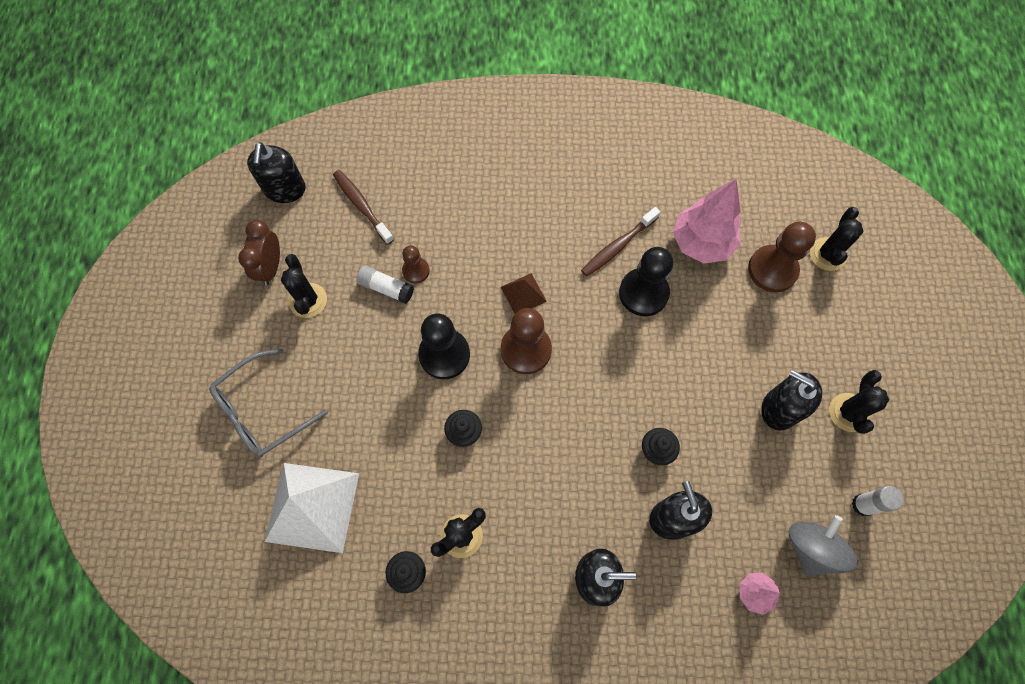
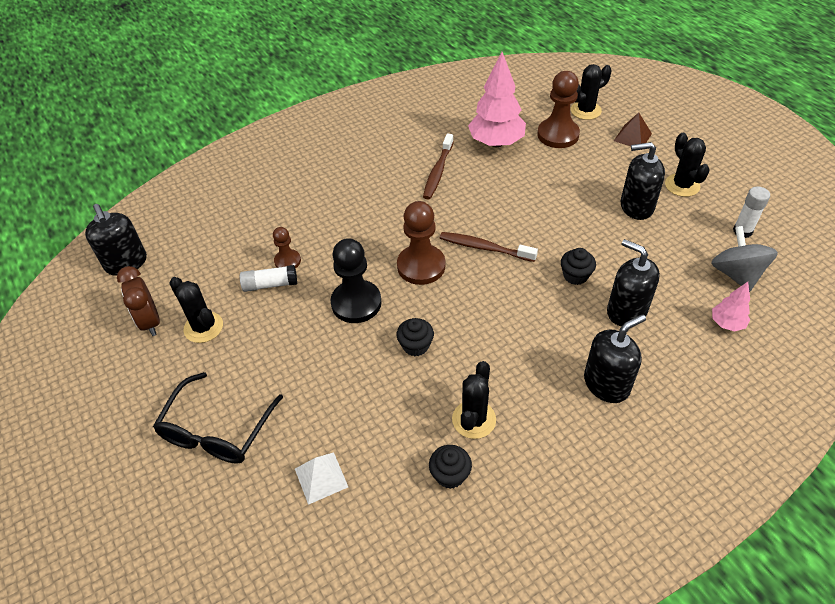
camera: 30 degrees left, 20 degrees down
grey glasses [209,349,328,458] -> black glasses [153,372,283,464]
white pyramid [265,463,359,553] -> white pyramid [295,452,348,505], size x0.49
brown toothbrush [333,170,394,245] -> brown toothbrush moved to [440,232,538,262]
brown pyramid [501,273,547,314] -> brown pyramid moved to [614,113,652,146]
black pawn [619,247,673,316] -> none
black cactus [810,207,863,271] -> black cactus turned 75 degrees clockwise [571,64,611,120]

